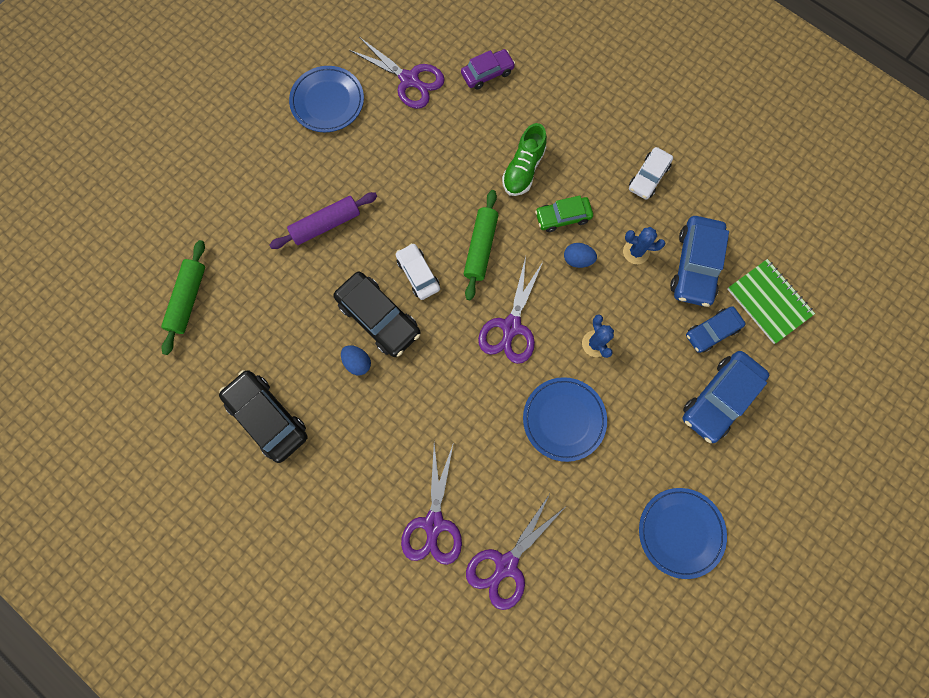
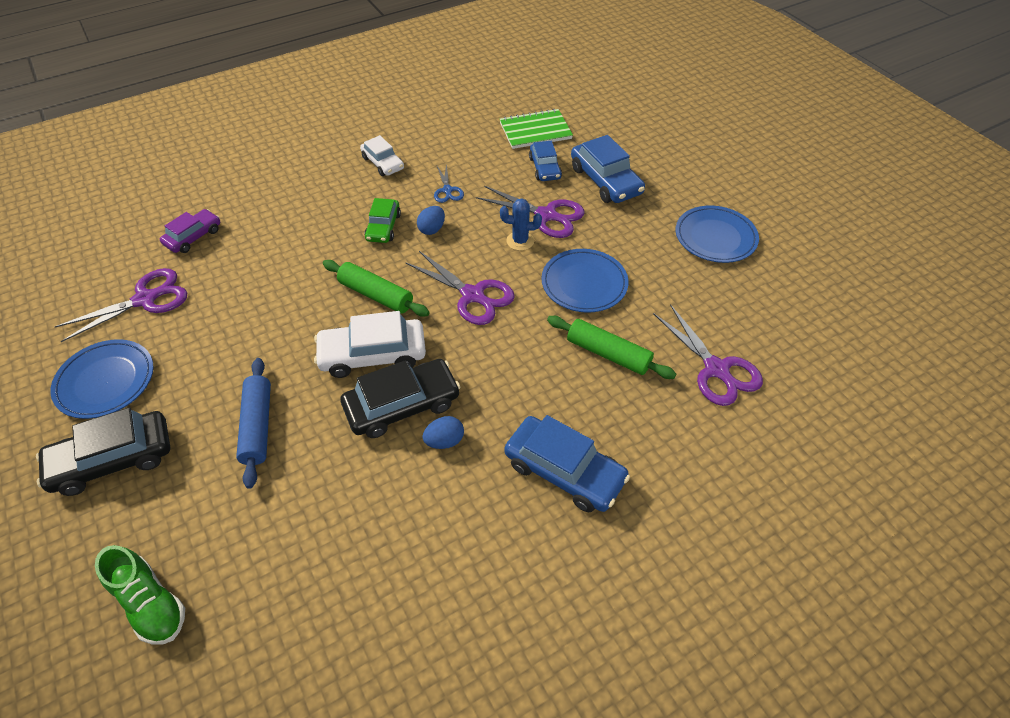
camera: 70 degrees left, 25 degrees down
green rolling pin [161,240,205,355] -> green rolling pin moved to [547,316,676,379]
black car [219,370,308,463] -> black car moved to [36,407,170,496]
purple rolling pin [269,192,377,249] -> blue rolling pin [236,358,271,489]
white car [396,243,440,300] -> white car [314,311,426,378], size x1.60
purple scissors [401,442,462,565] -> purple scissors moved to [476,186,584,238]
purple car [461,49,515,90] -> purple car turned 45 degrees clockwise [160,209,220,253]
green shoe [502,123,547,196] -> green shoe moved to [95,545,185,644]
blue cactus [623,227,665,264] -> blue scissors [434,164,464,203]
blue car [670,216,729,307] -> blue car moved to [504,415,630,512]

